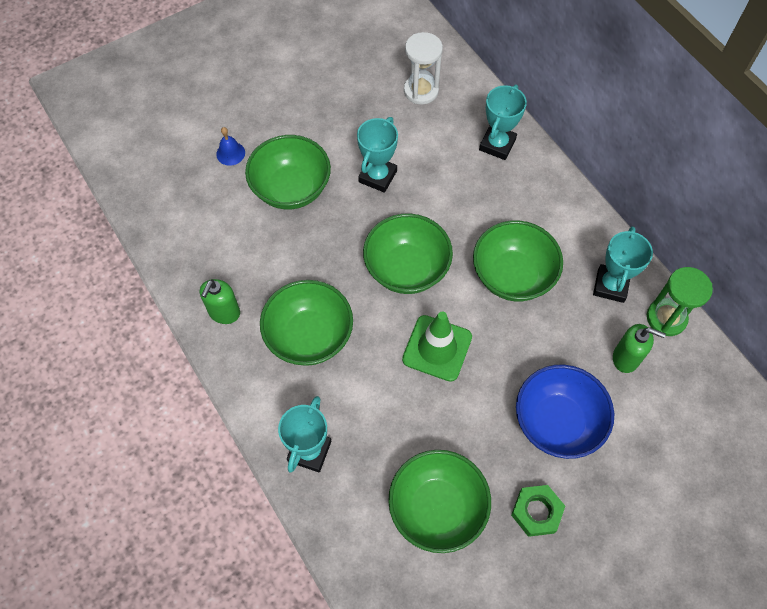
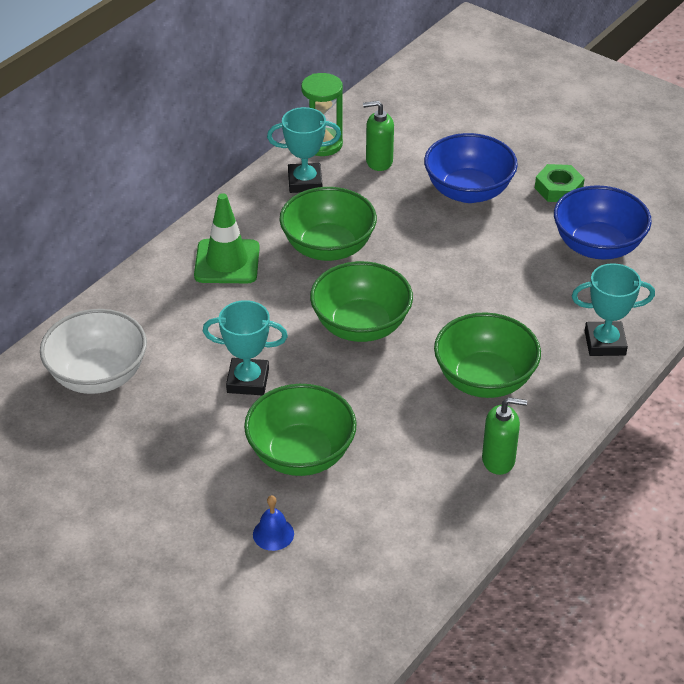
camera: 110 degrees left, 20 degrees down
green bowl [388,450,491,553] -> blue bowl [554,185,652,260]
green traffic cone [402,312,472,382] -> green traffic cone moved to [194,193,260,283]
white hourglass [404,32,443,105] -> white bowl [40,309,147,394]
turquoise trophy [479,85,527,160] -> none
green soap dispenser [613,324,666,373] -> green soap dispenser turned 90 degrees counterclockwise [363,101,394,171]

